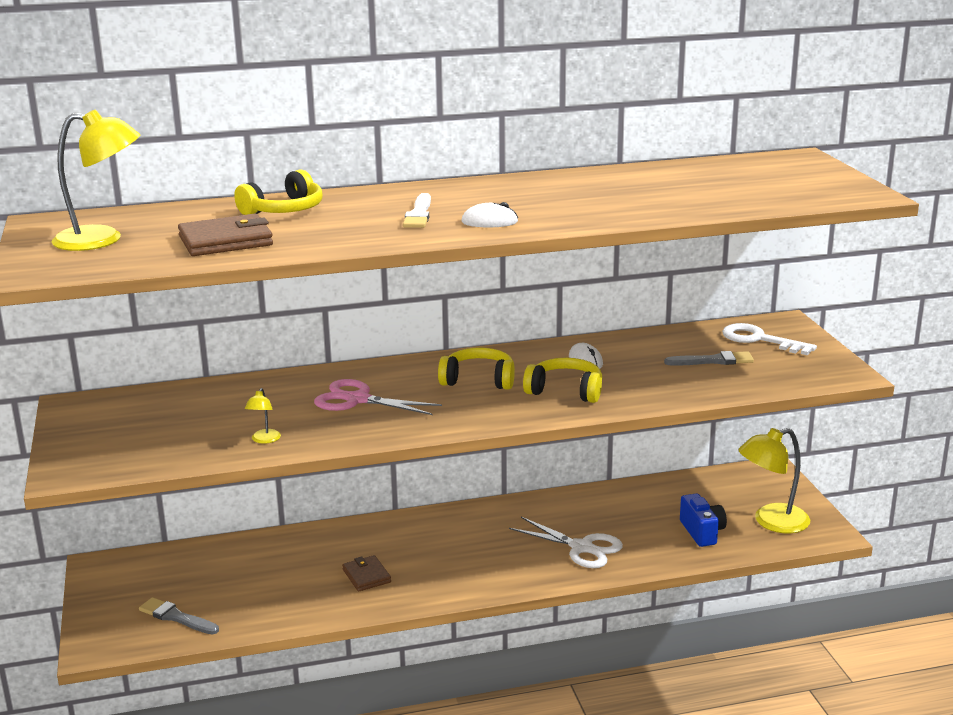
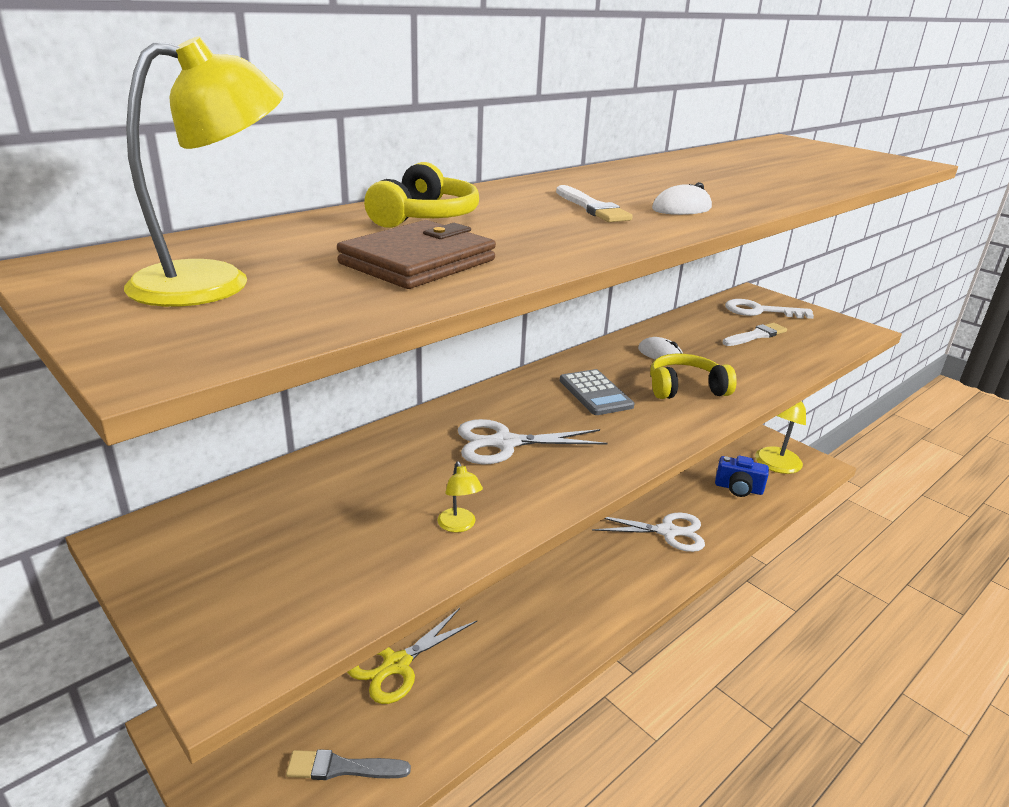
camera: 30 degrees left, 5 degrees up
pink scissors [314,379,442,415] -> white scissors [458,419,608,464]
brown wallet [342,555,391,592] -> none
yellow headphones [438,348,515,390] -> grey calculator [559,369,635,415]
grey brush [664,351,754,366] -> white brush [722,323,787,346]
blue camera [680,494,727,547] -> blue camera turned 150 degrees clockwise [715,456,769,497]
none -> yellow scissors [347,608,477,704]

